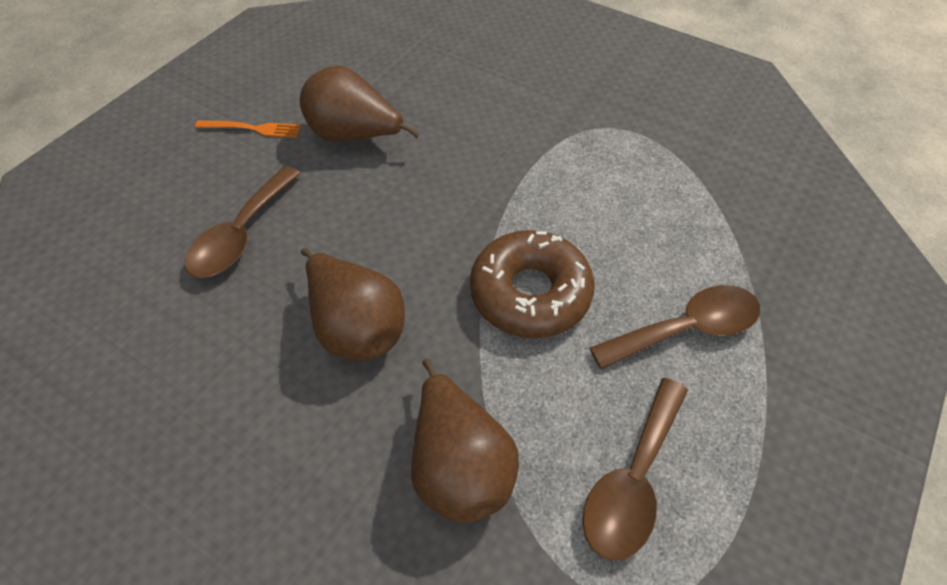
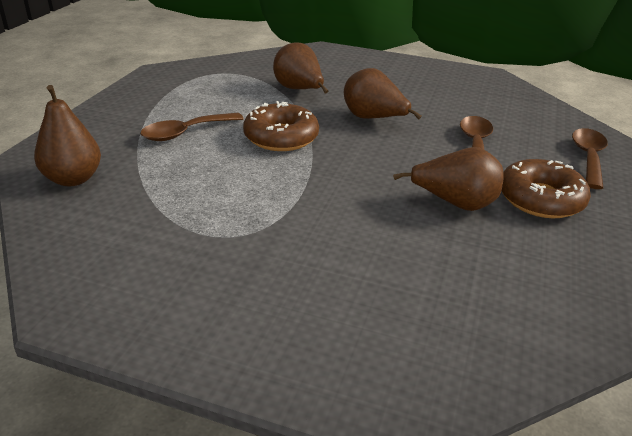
camera: 165 degrees right, 20 degrees down
orange fork [195,120,301,138] -> brown donut [502,159,591,218]
brown spoon [582,378,688,561] -> brown spoon moved to [572,128,608,189]
none -> brown pear [34,85,101,186]

